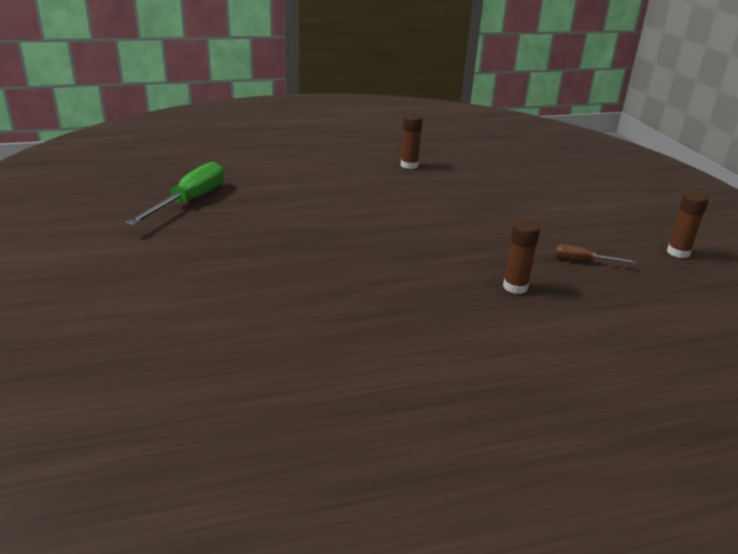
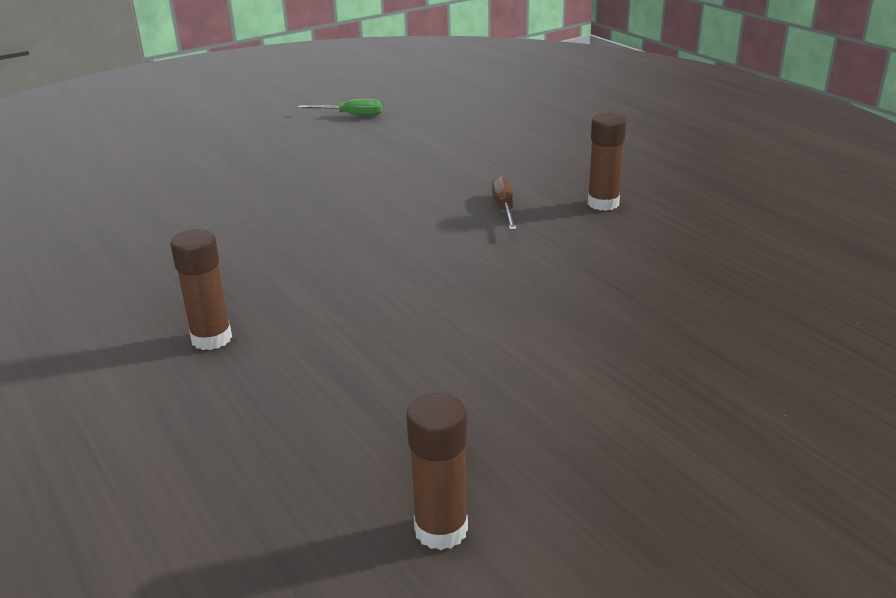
camera: 75 degrees right, 0 degrees up
green screwdriver [126,162,224,225] -> green screwdriver [298,99,382,116], size x0.50
brown screwdriver [555,244,636,264] -> brown screwdriver moved to [492,176,517,230]

